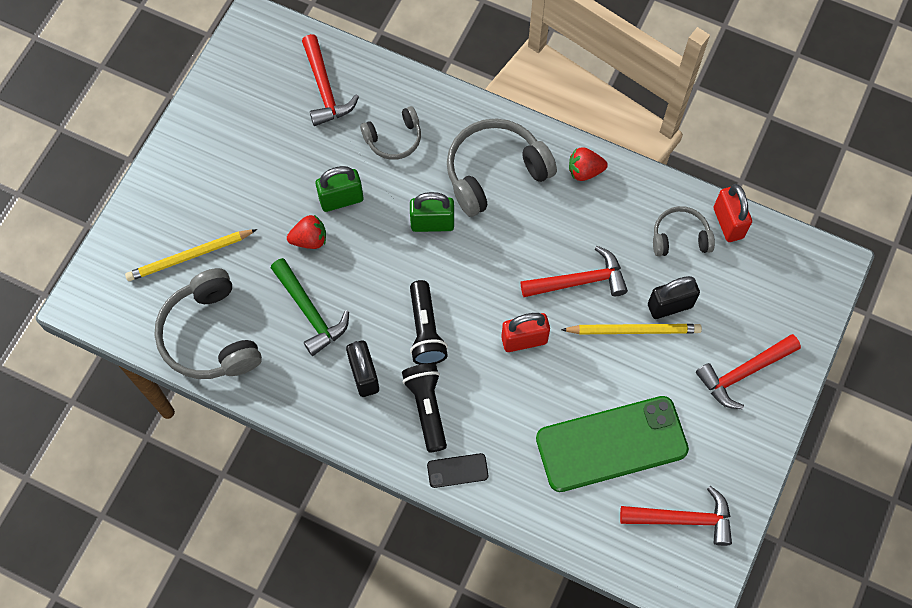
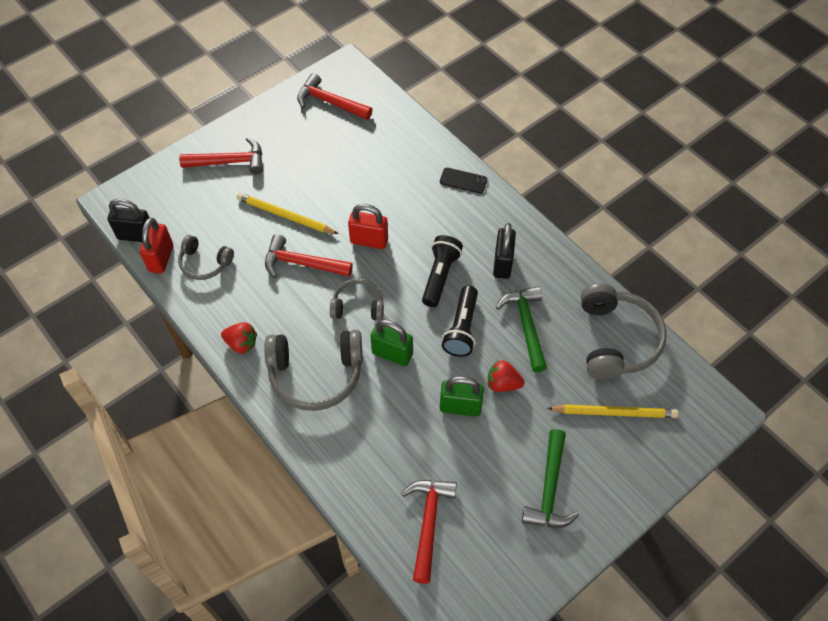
camera: 155 degrees left, 10 degrees down
grey headphones [360,106,421,160] -> grey headphones moved to [330,279,384,321]
black flashlight [402,363,447,453] -> black flashlight moved to [442,286,478,357]
green phone [536,396,689,492] -> none
black padlock [648,276,700,319] -> black padlock moved to [107,199,150,242]
none -> green hammer [522,429,579,528]

